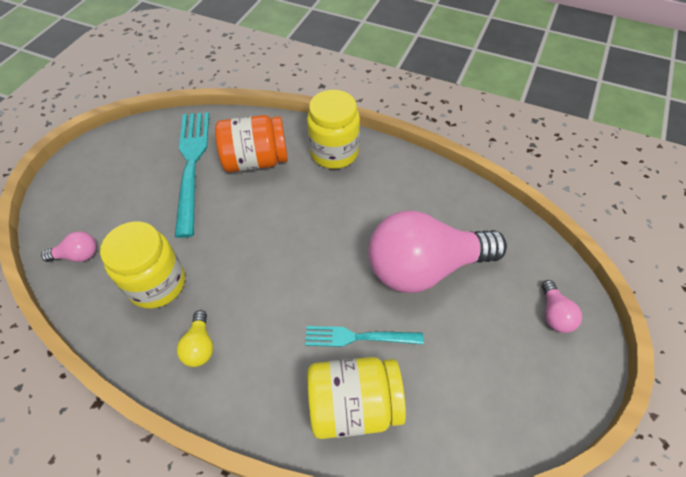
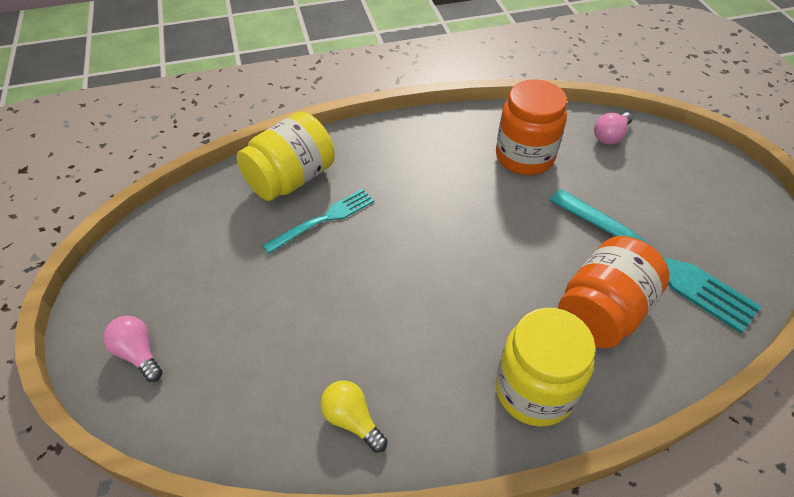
camera: 140 degrees right, 5 degrees down
yellow jar [100,221,185,309] -> orange jar [496,79,567,175]
yellow light bulb [177,310,213,367] -> yellow light bulb moved to [320,380,388,453]
pink light bulb [368,210,507,293] -> none

